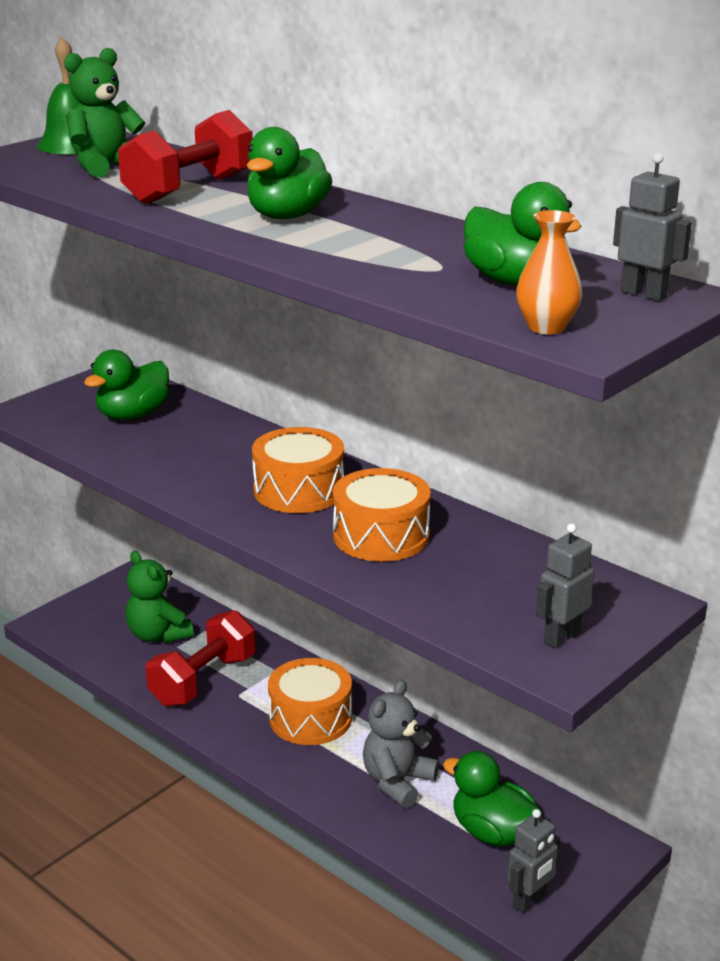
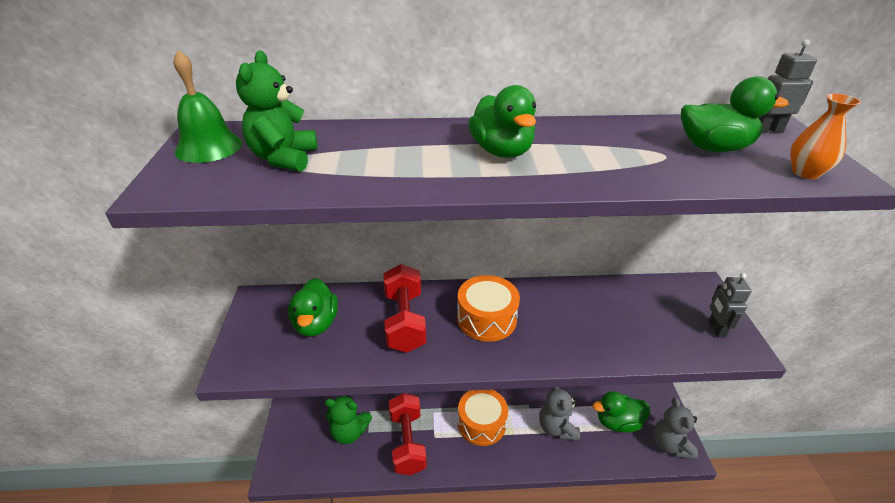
camera: 45 degrees left, 10 degrees up
red dumbbell [118,110,253,204] -> red dumbbell moved to [383,264,426,353]
orange drum [333,468,431,562] -> none
grey robot [508,809,560,914] -> grey teddy bear [653,398,698,459]

